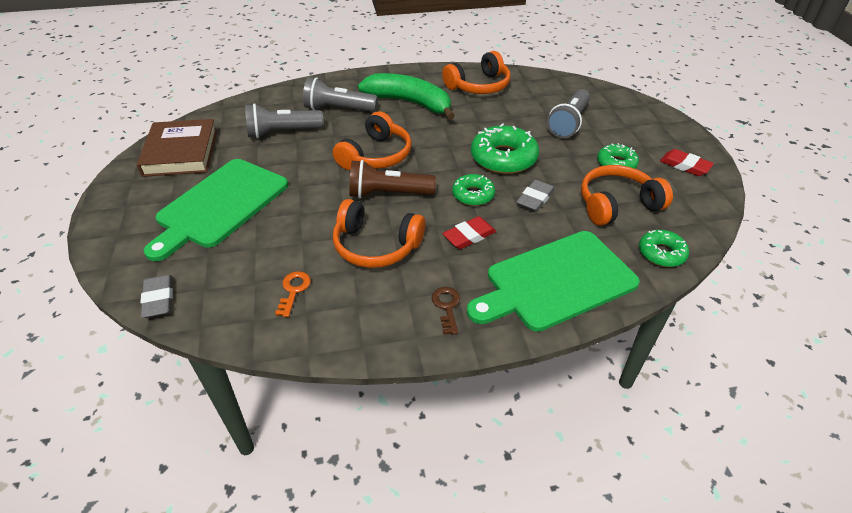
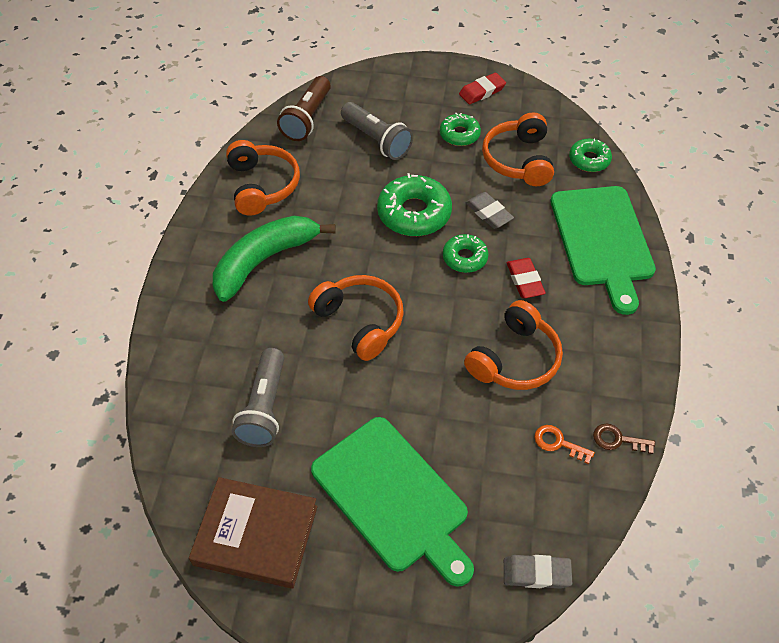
camera: 70 degrees left, 10 degrees up
grey flashlight [303,77,378,112] -> none
brown flashlight [349,160,436,199] -> brown flashlight moved to [277,76,331,141]
brown key [432,287,460,335] -> brown key moved to [593,424,655,454]

